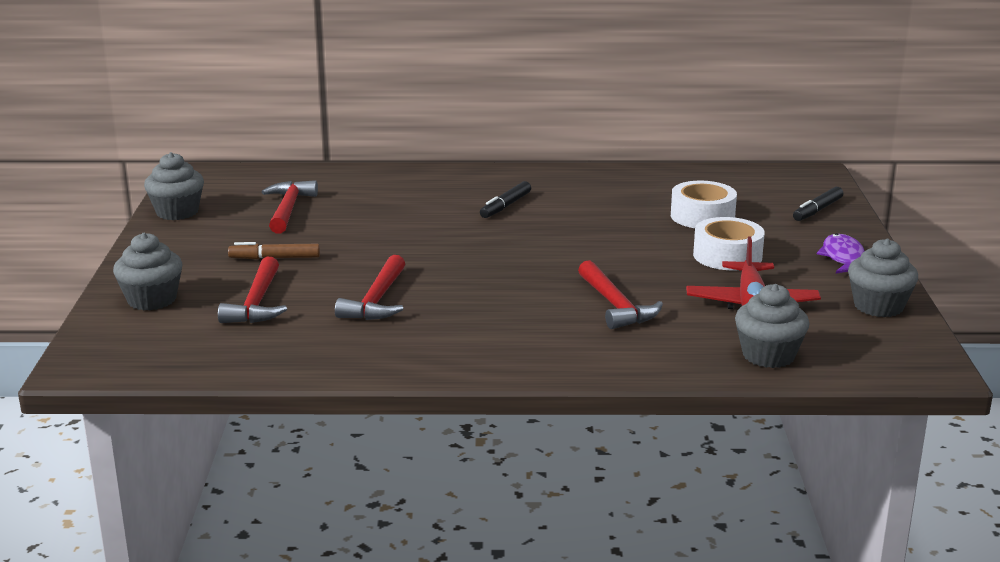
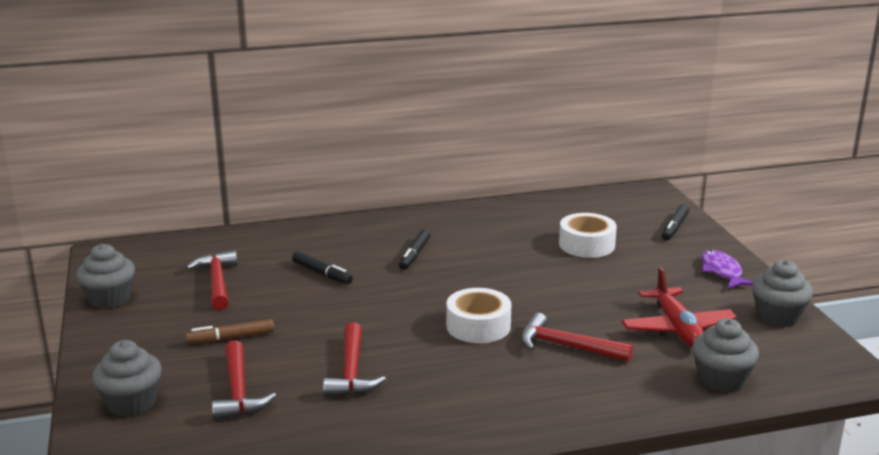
camera: 15 degrees left, 0 degrees up
red hammer [578,260,663,329] -> red hammer turned 150 degrees clockwise [521,313,633,362]
white tape [693,217,765,270] -> white tape moved to [446,288,511,343]
none -> black marker [292,251,353,284]

